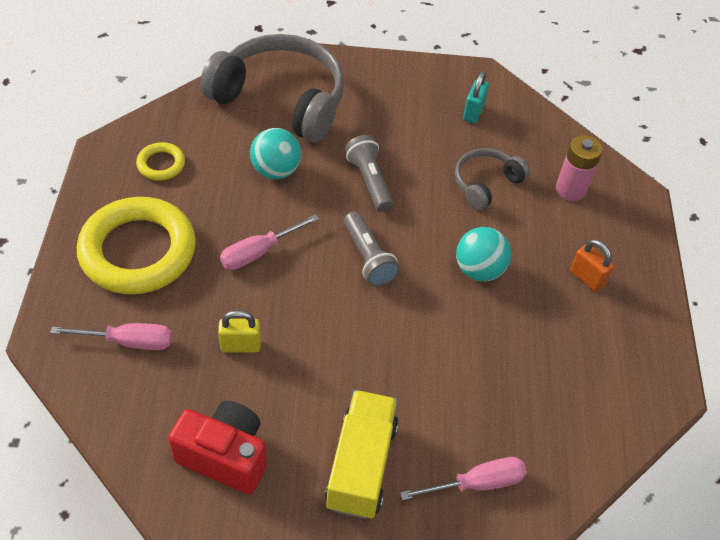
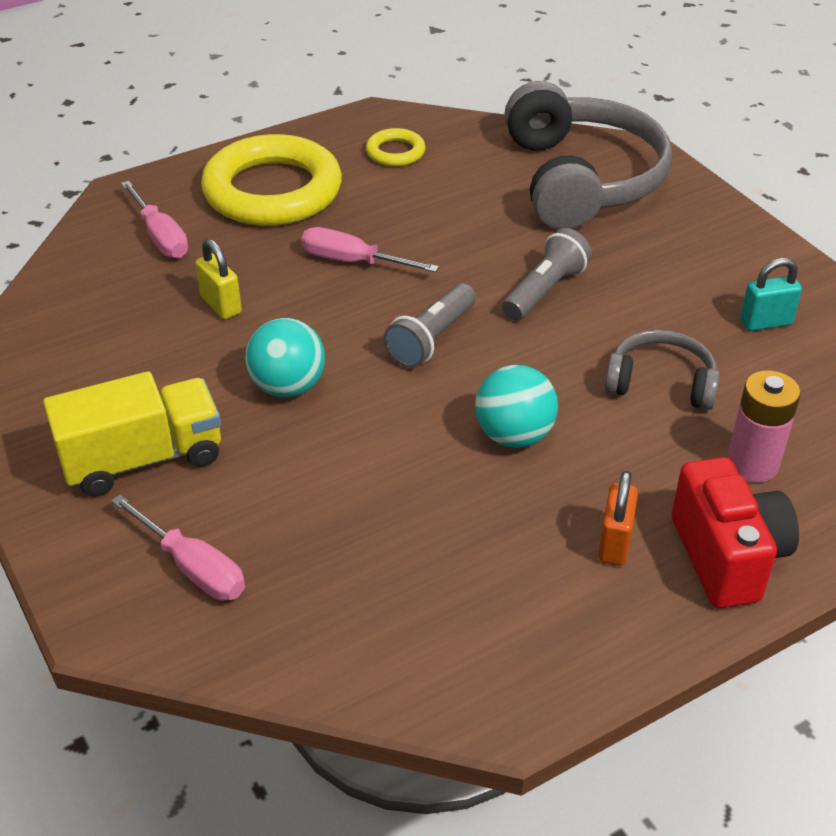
camera: 60 degrees right, 10 degrees down
red camera [168,401,267,494] -> red camera moved to [672,457,799,608]
turquoise ball [250,128,301,179] -> turquoise ball moved to [245,318,325,397]

